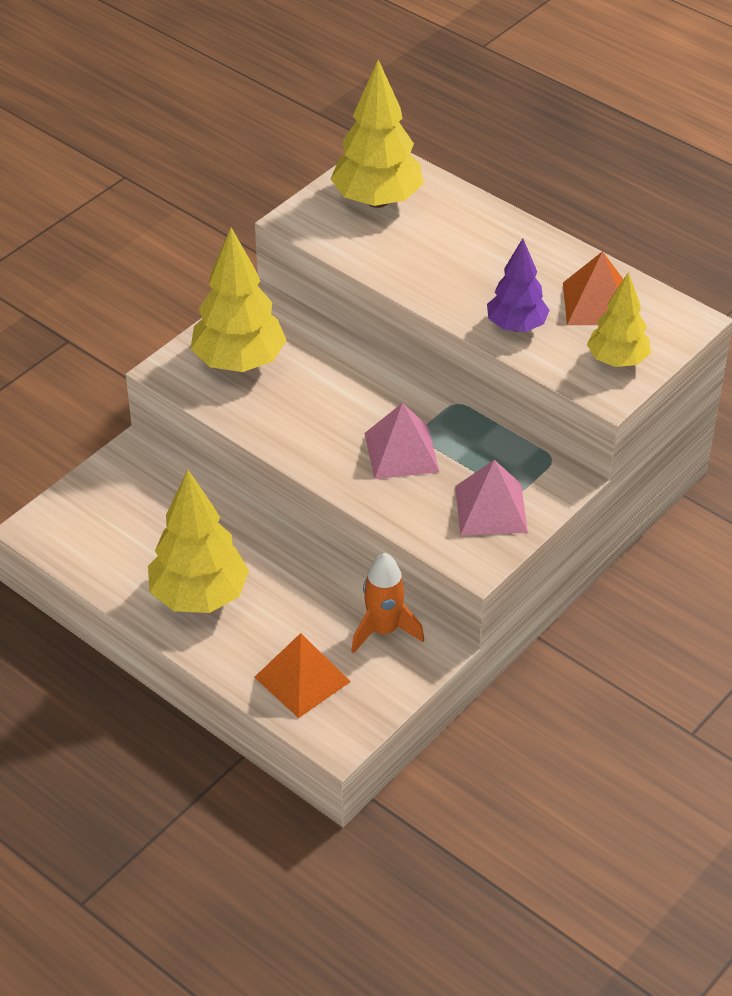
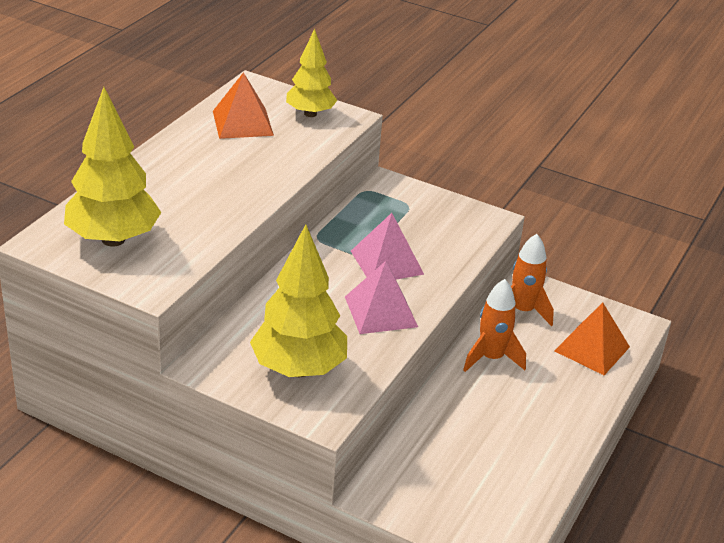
camera: 105 degrees left, 10 degrees down
yellow tree [148,470,249,613] -> none
pink pyramid [455,460,528,535] -> pink pyramid moved to [345,261,418,334]
purple tree [487,238,550,332] -> none
none -> orange rocket [463,279,526,372]

